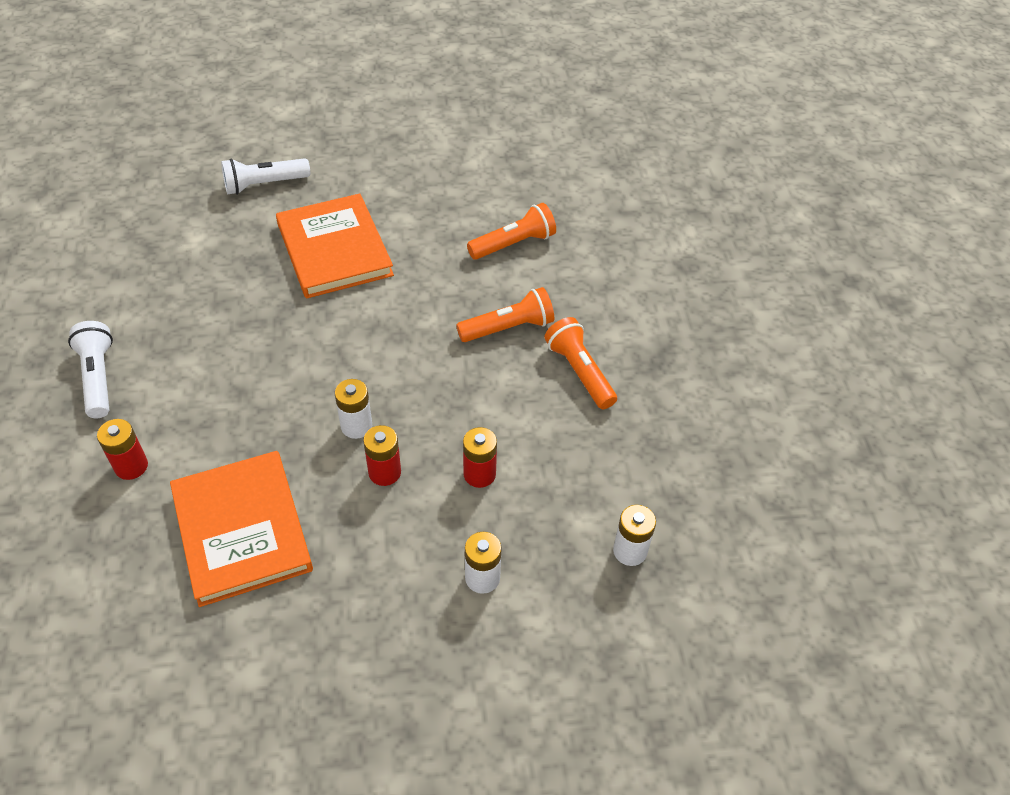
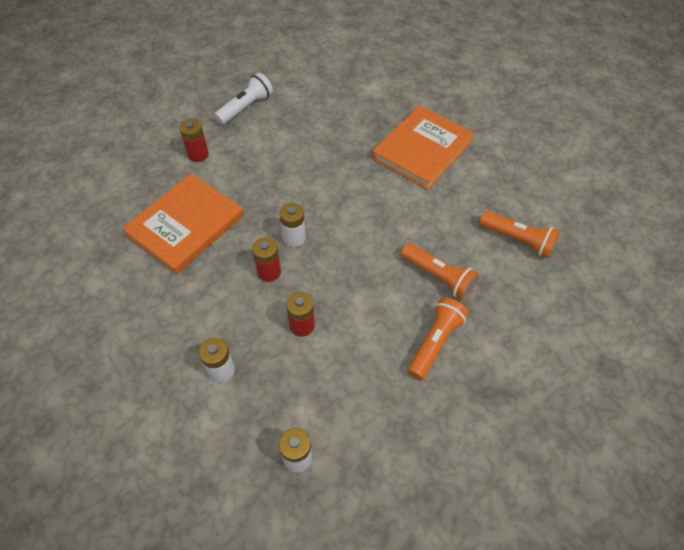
camera: 60 degrees right, 5 degrees up
white flashlight [221,158,310,195] -> none

